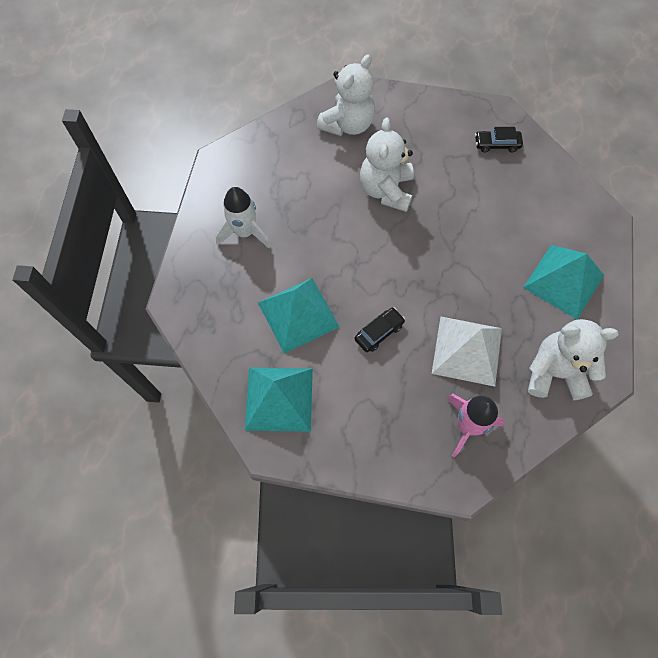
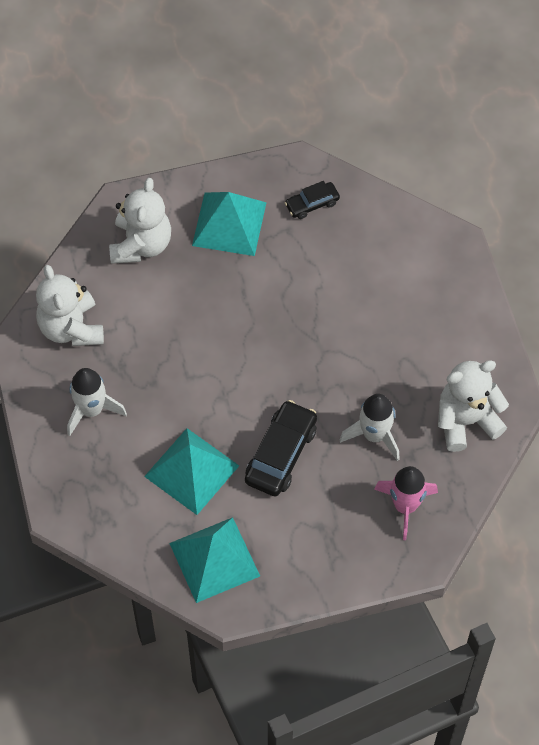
camera: 25 degrees left, 5 degrees down
black car [354,308,405,352] -> black car [245,400,317,497], size x1.73
white teddy bear [360,117,414,212] -> white teddy bear moved to [36,265,104,346]
white pyramid [432,316,502,387] -> white rocket [340,394,400,461]
turquoise pyramid [523,245,604,320] -> turquoise pyramid moved to [192,192,267,256]

